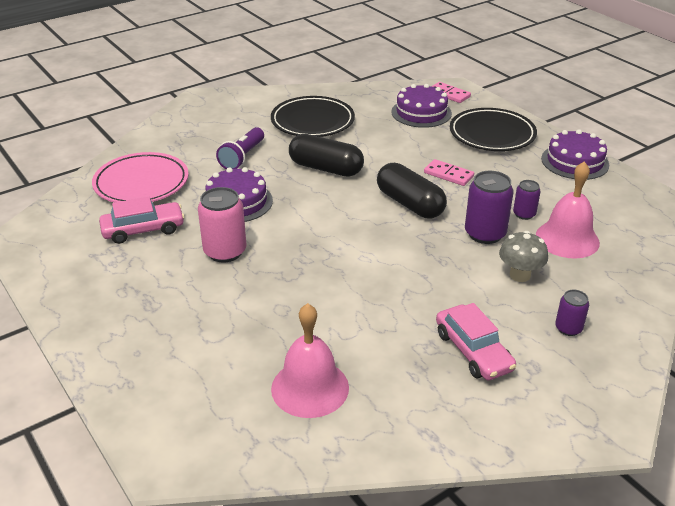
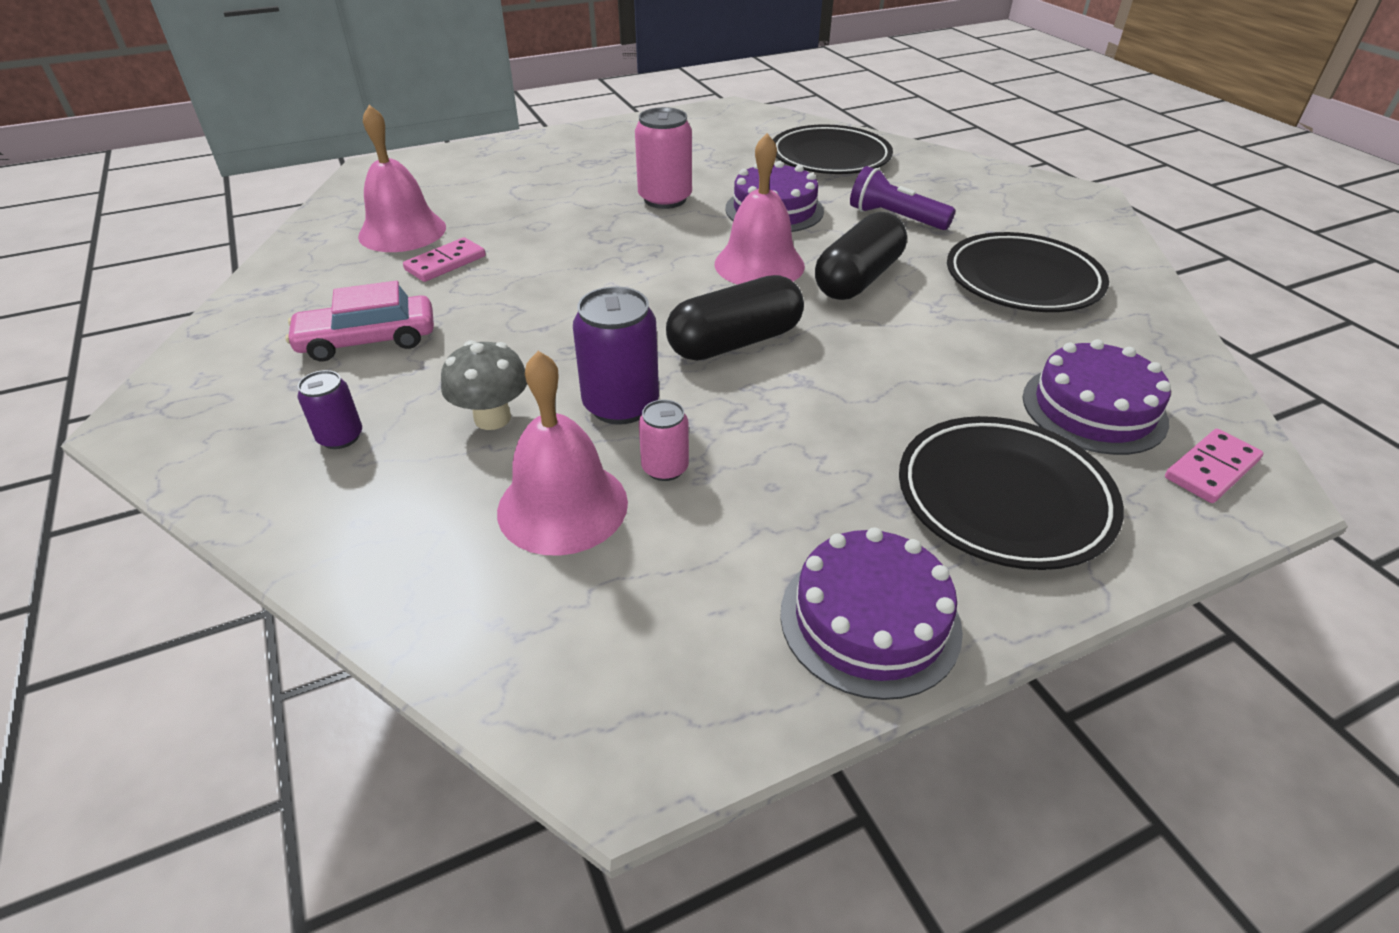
camera: 100 degrees right, 5 degrees up
pink plate [92,152,189,202] -> black plate [773,125,893,174]
pink car [99,197,185,244] -> none
pink domino [424,159,474,186] -> pink domino moved to [403,237,486,282]
purple can [513,180,541,220] -> pink can [639,400,689,481]
none -> pink bell [715,133,805,285]

